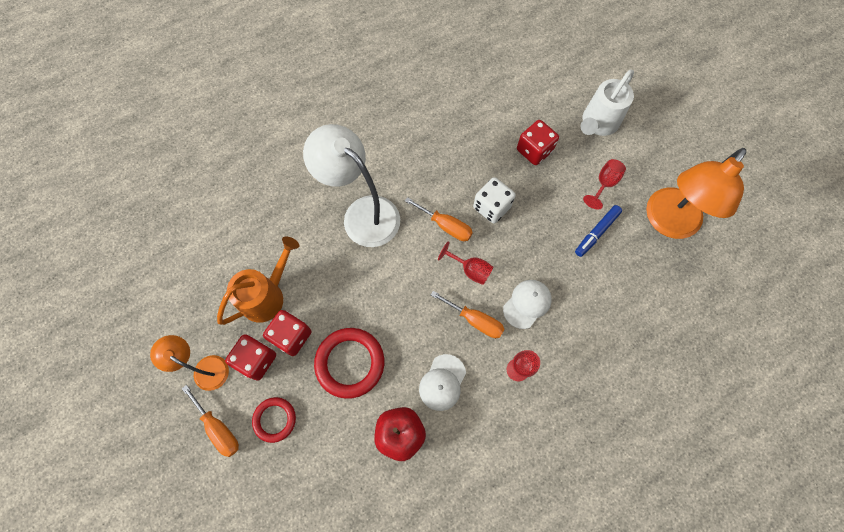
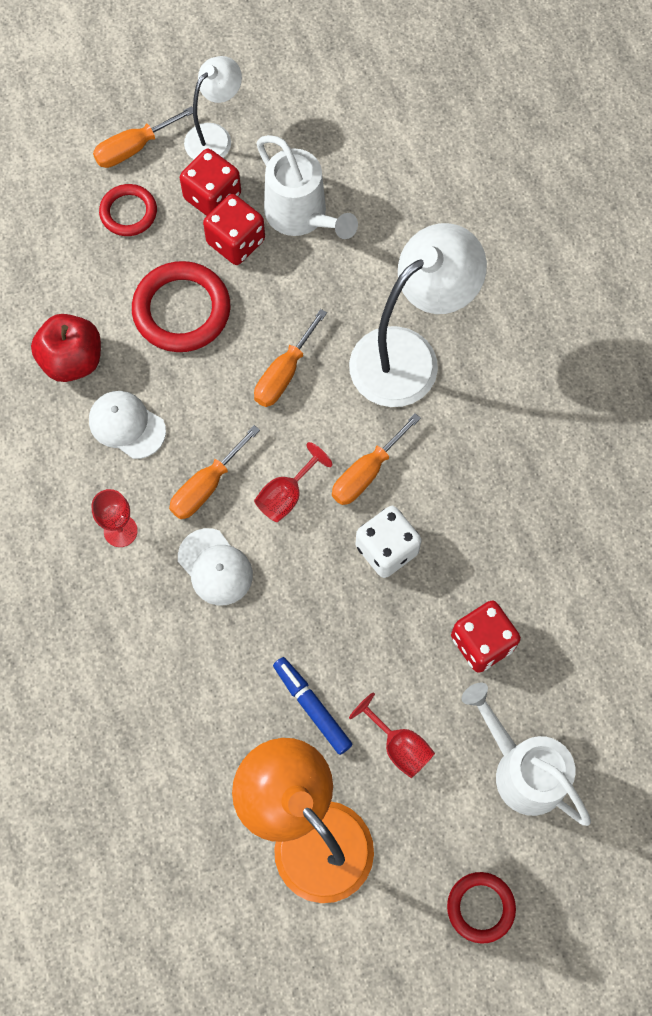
camera: 100 degrees right, 0 degrees up
orange lamp [150,335,229,391] -> white lamp [184,56,242,159]
orange watering can [217,236,300,325] -> white watering can [257,135,358,239]
none -> orange screwdriver [254,309,327,407]
none -> red ring [447,872,516,944]

